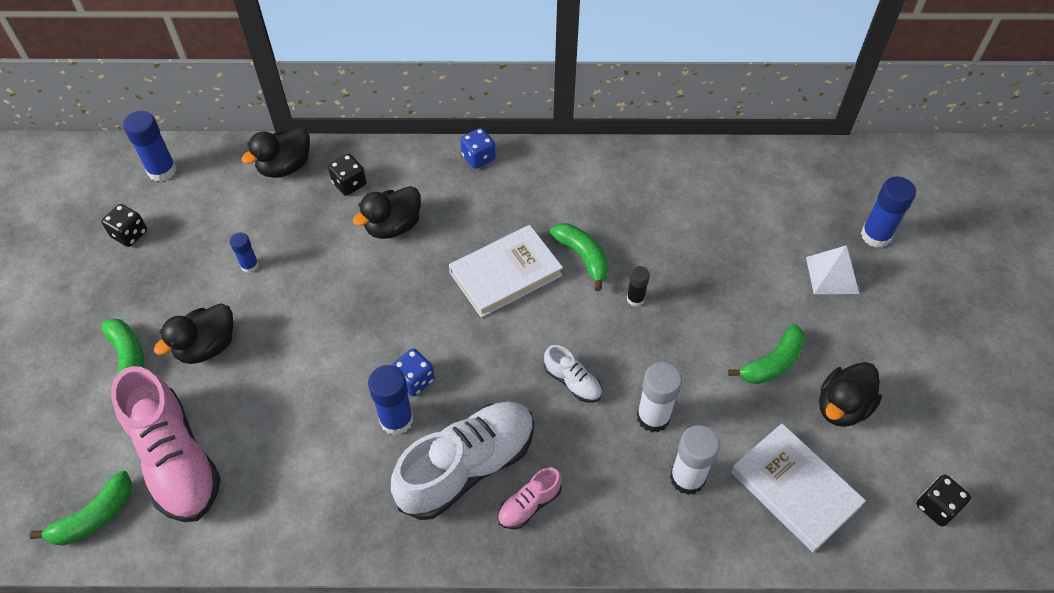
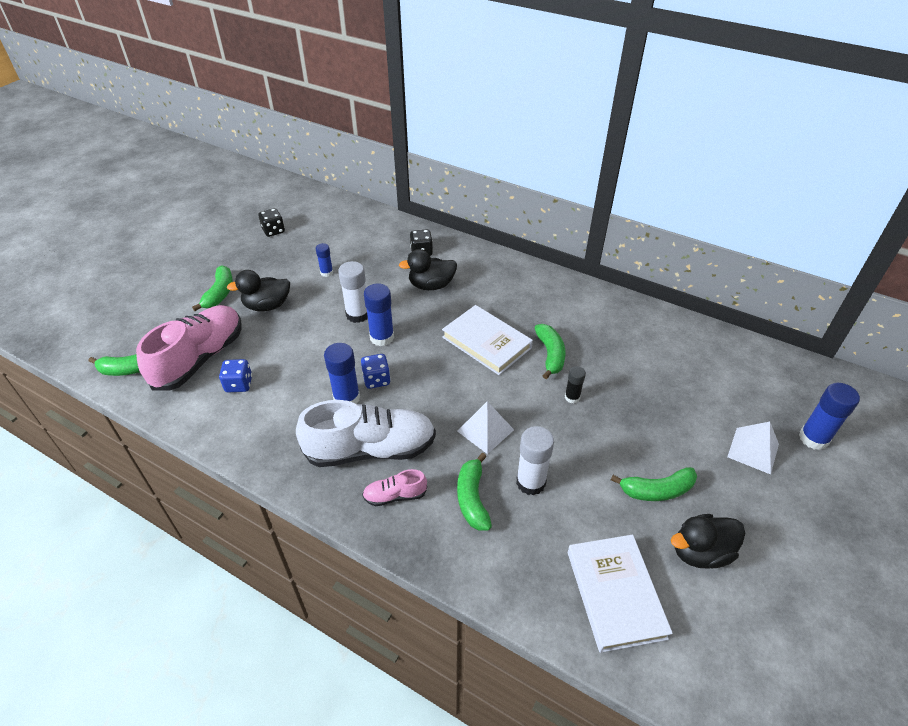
camera: 30 degrees right, 10 degrees down
pink shoe [111,366,221,522] -> pink shoe turned 150 degrees counterclockwise [136,305,242,391]
blue glue stick [123,111,177,182] -> blue glue stick moved to [364,284,394,346]
black duck [241,127,310,178] -> none
white book [449,225,563,318] -> white book turned 45 degrees clockwise [442,305,533,375]
blue dice [460,128,496,169] -> blue dice moved to [219,359,252,392]
white shoe [544,345,602,402] -> white pyramid [457,401,514,454]
white glue stick [670,425,720,495] -> white glue stick moved to [338,261,368,323]
black dice [916,475,971,526] -> none
none -> green banana [457,453,492,531]

